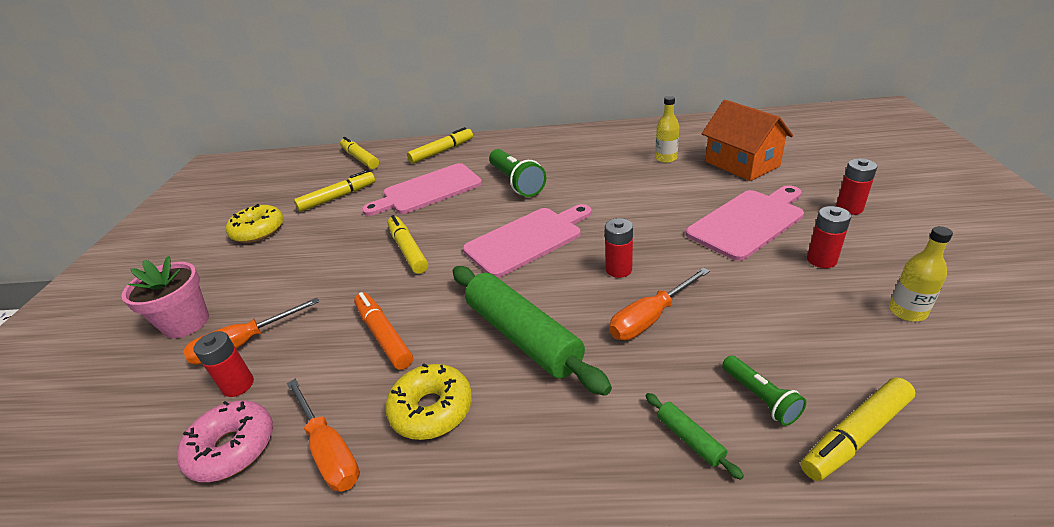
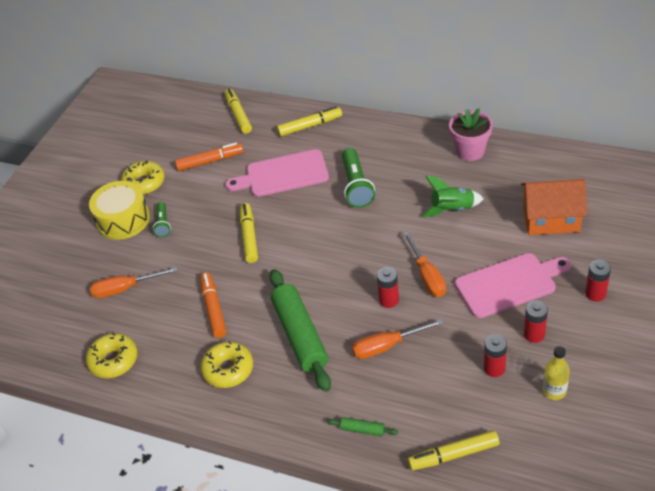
camera: 20 degrees right, 10 degrees up
pink flower pot [122,256,209,338] -> pink flower pot moved to [449,108,493,161]
pink donut [177,400,273,482] -> yellow donut [86,333,138,378]
red battery [193,331,254,397] -> red battery moved to [484,334,507,377]
orange screwdriver [287,379,360,492] -> orange screwdriver moved to [403,231,446,297]
yellow marker [294,170,375,212] -> orange marker [175,142,244,171]
pink cutting board [463,204,592,278] -> none
green rolling pin [645,393,744,480] -> green rolling pin turned 60 degrees counterclockwise [327,417,398,436]
yellow bottle [655,96,679,163] -> none
orange house [702,100,793,181] -> orange house turned 75 degrees counterclockwise [521,179,587,235]
green flashlight [722,356,806,426] -> green flashlight moved to [153,202,171,237]
none -> yellow drum [89,181,150,240]
none -> green rocket [422,176,484,218]

